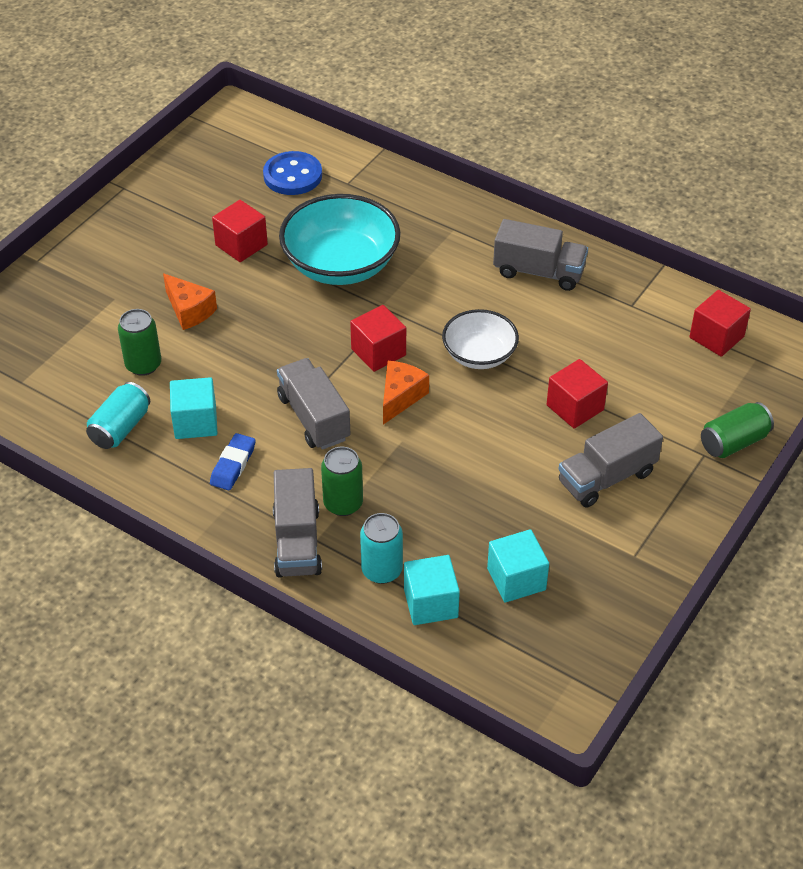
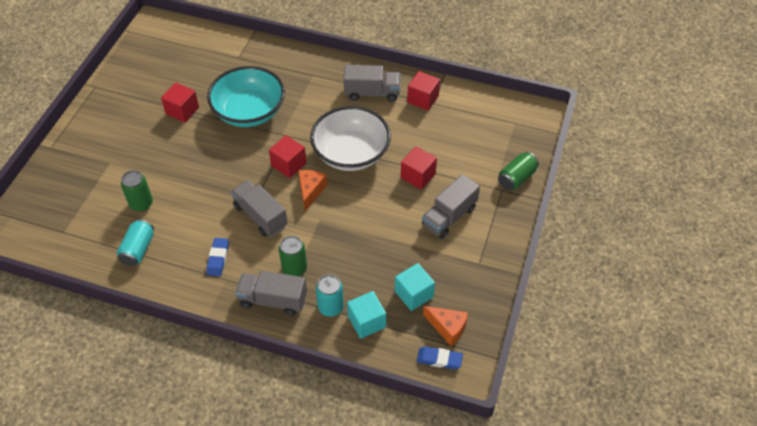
camera: 15 degrees left, 5 degrees up
orange cheese [163,273,217,330] -> orange cheese moved to [423,306,468,346]
turquoise cube [170,377,217,439] -> none
blue button [263,151,322,195] -> none
grey truck [273,468,322,577] -> grey truck turned 120 degrees clockwise [235,271,307,316]
white bowl [442,309,519,369] -> white bowl [310,106,391,171], size x1.66
red cube [689,290,751,357] -> red cube moved to [407,71,440,111]
none -> blue eraser [417,346,463,369]

